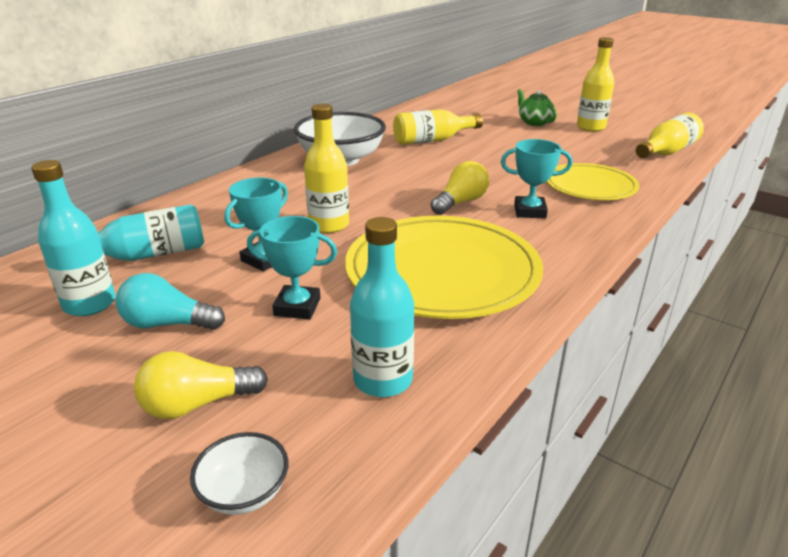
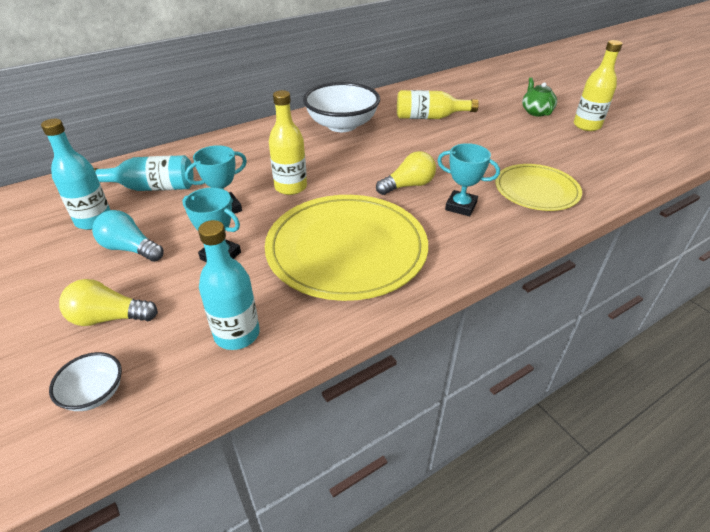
camera: 20 degrees right, 10 degrees up
yellow bottle [636,113,704,158] -> none

